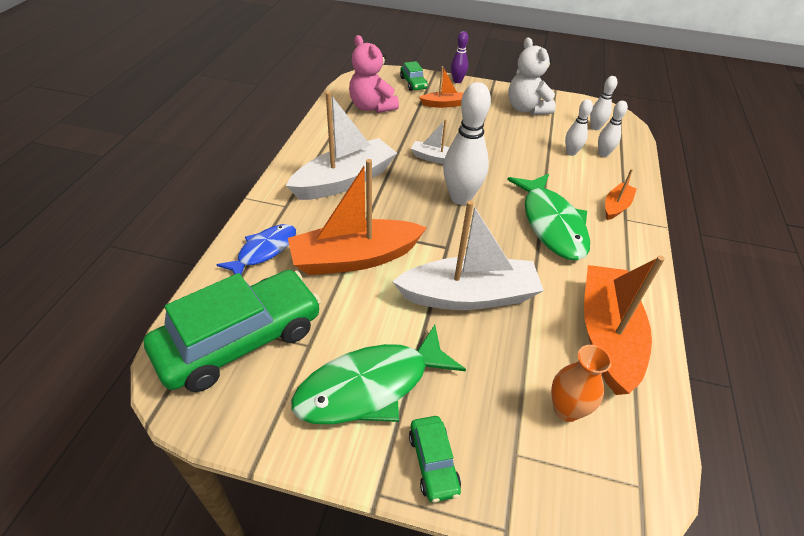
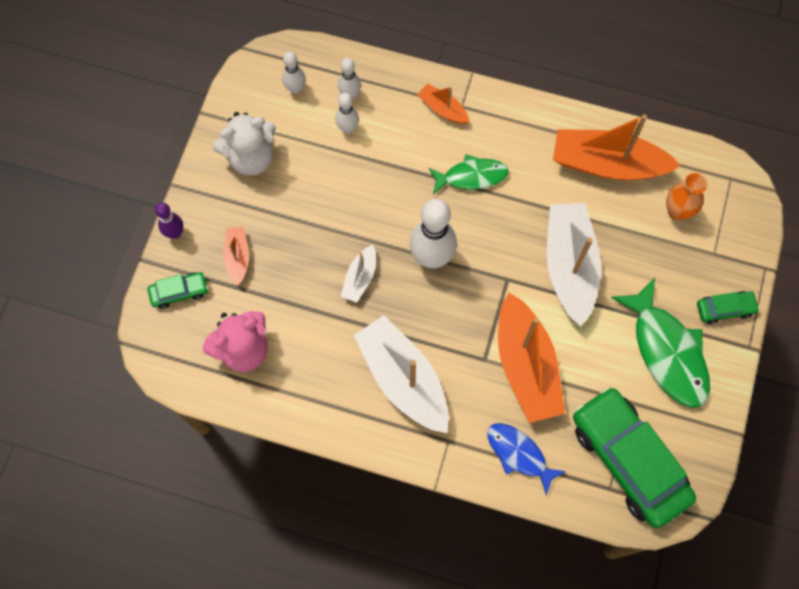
camera: 85 degrees left, 25 degrees up
green fish [507,174,590,260] -> green fish [428,154,509,194], size x0.61

